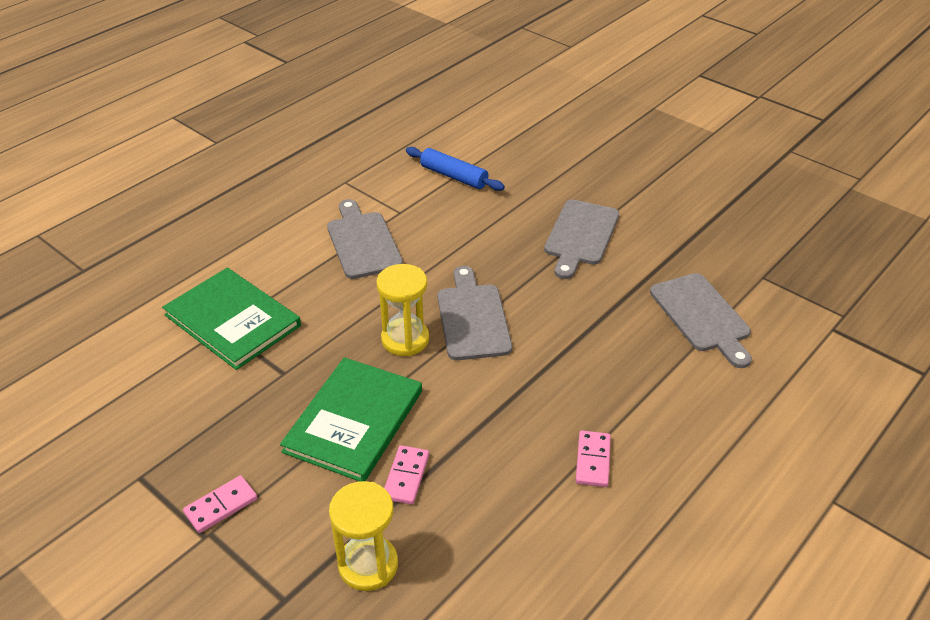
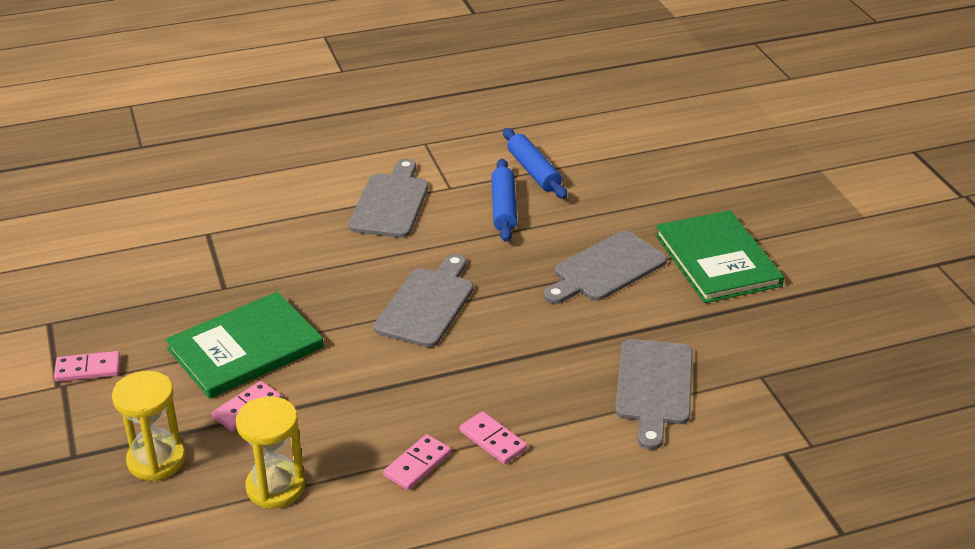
camera: 30 degrees right, 5 degrees down
green book [162,268,301,370] -> green book moved to [655,210,784,303]
yellow hourglass [376,264,429,356] -> yellow hourglass moved to [236,396,305,509]
none -> pink domino [460,411,527,464]
none -> blue rolling pin [491,159,517,242]

